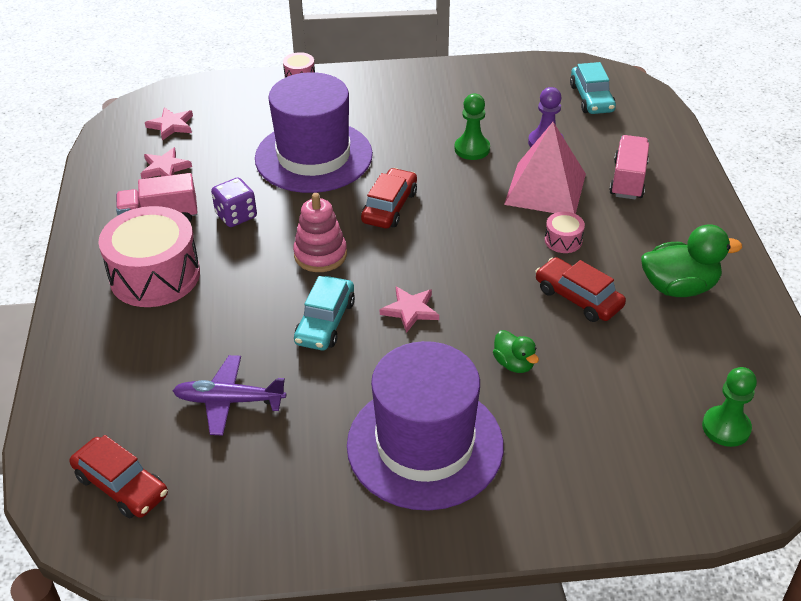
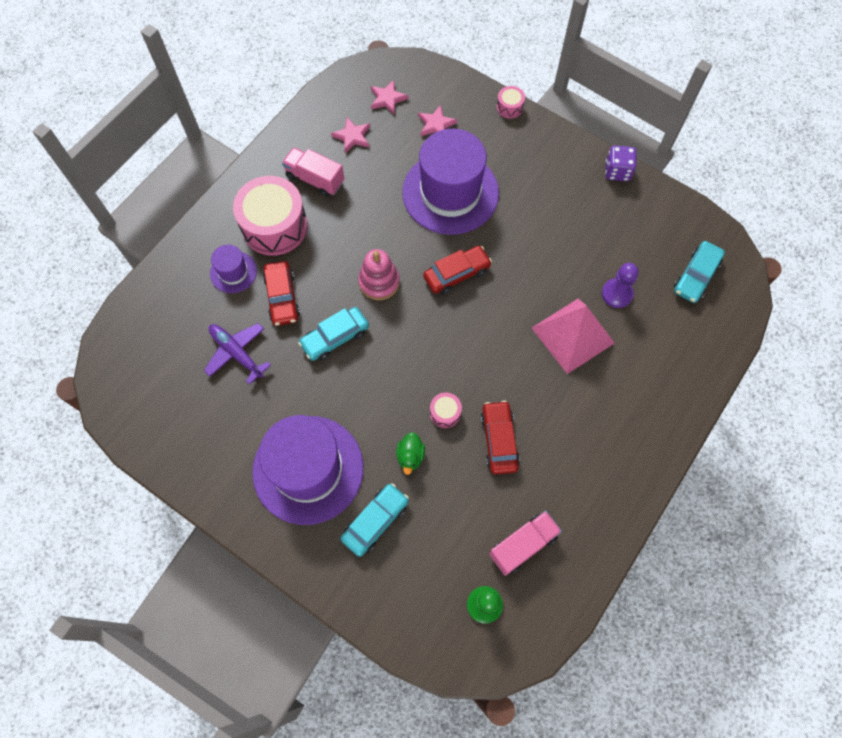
camera: 40 degrees right, 25 degrees up
red car [70,435,168,518] -> red car moved to [263,261,300,326]
purple dice [211,178,257,227] -> purple dice moved to [605,145,637,181]
pink star [380,287,439,333] -> pink star moved to [418,105,457,136]
green pawn [455,94,490,160] -> none
pink drum [545,212,585,253] -> pink drum moved to [430,392,462,428]
pink truck [609,135,649,200] -> pink truck moved to [489,511,562,576]
green duck [641,224,742,297] -> none
none -> purple hat [210,245,257,293]
none -> turquoise car [341,483,409,557]

